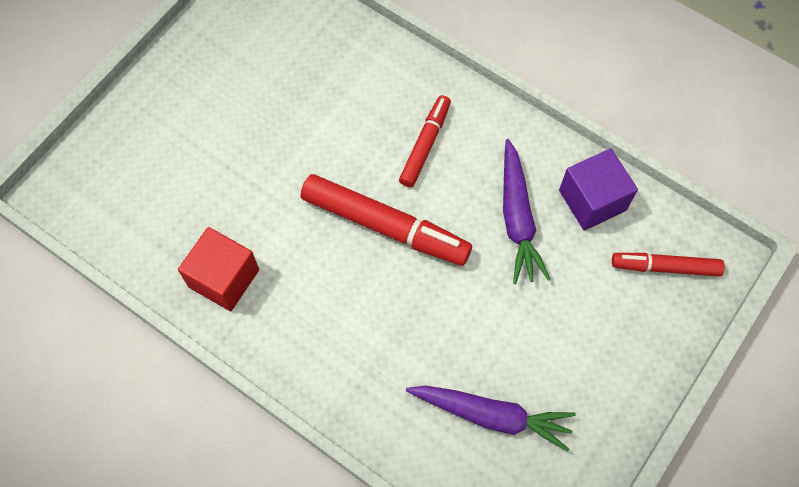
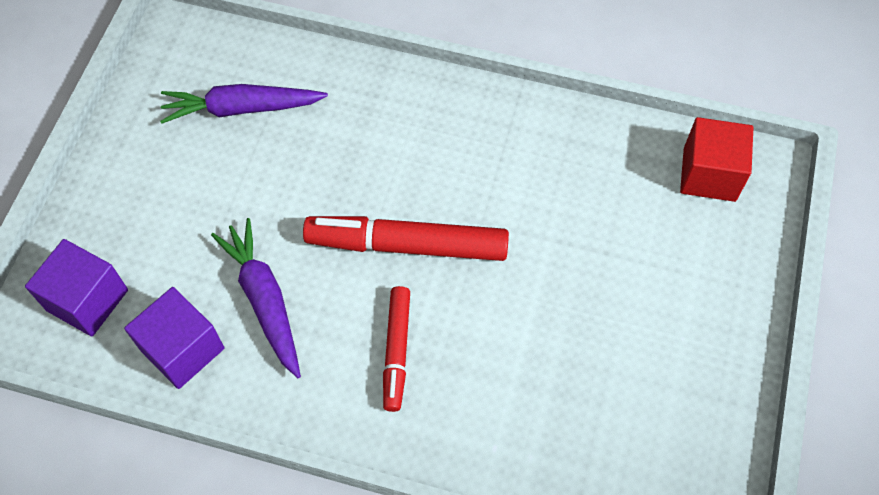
camera: 160 degrees right, 5 degrees down
red cube [178,227,259,311] -> red cube moved to [680,117,753,202]
red marker [612,253,725,277] -> purple cube [25,239,128,336]

